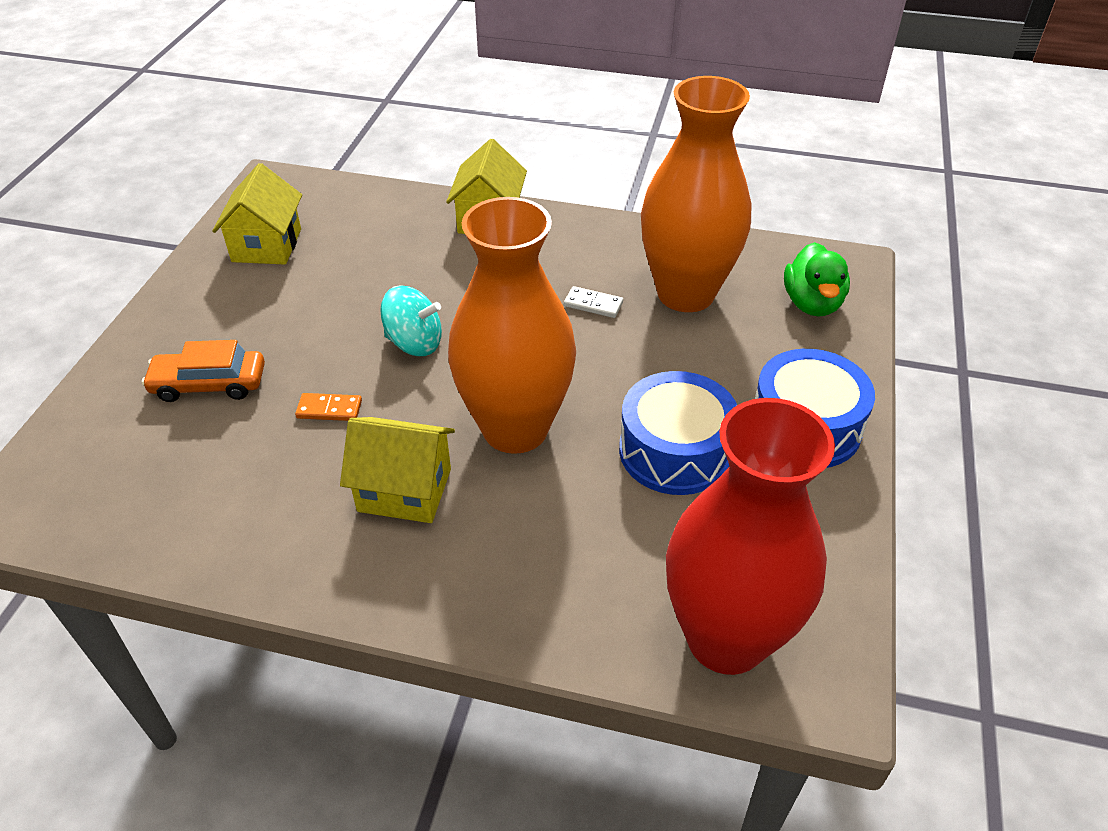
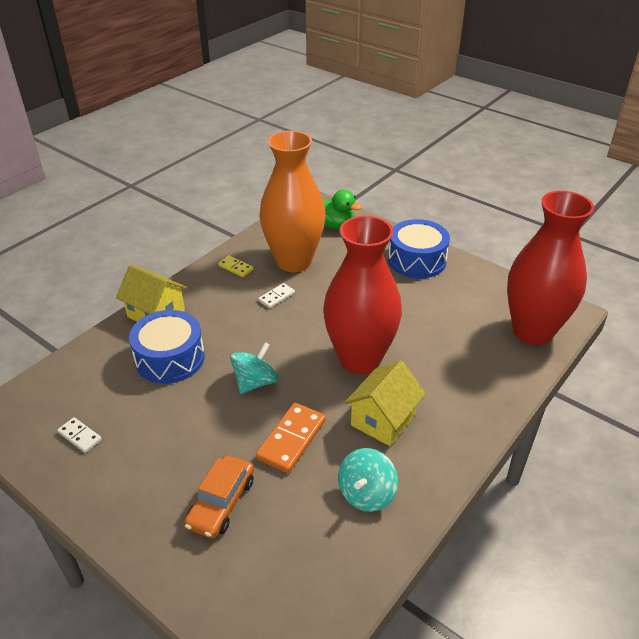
camera: 65 degrees left, 5 degrees down
yellow house [212,163,302,265] -> white domino [57,417,102,453]
orange domino [295,393,362,421] -> orange domino [256,403,326,473], size x1.76
orange vase [448,197,576,454] -> red vase [323,216,402,374]
blue drum [619,371,737,495] -> blue drum moved to [129,310,205,384]
none -> yellow domino [218,256,254,277]
none -> turquoise spinning top [338,448,398,512]

